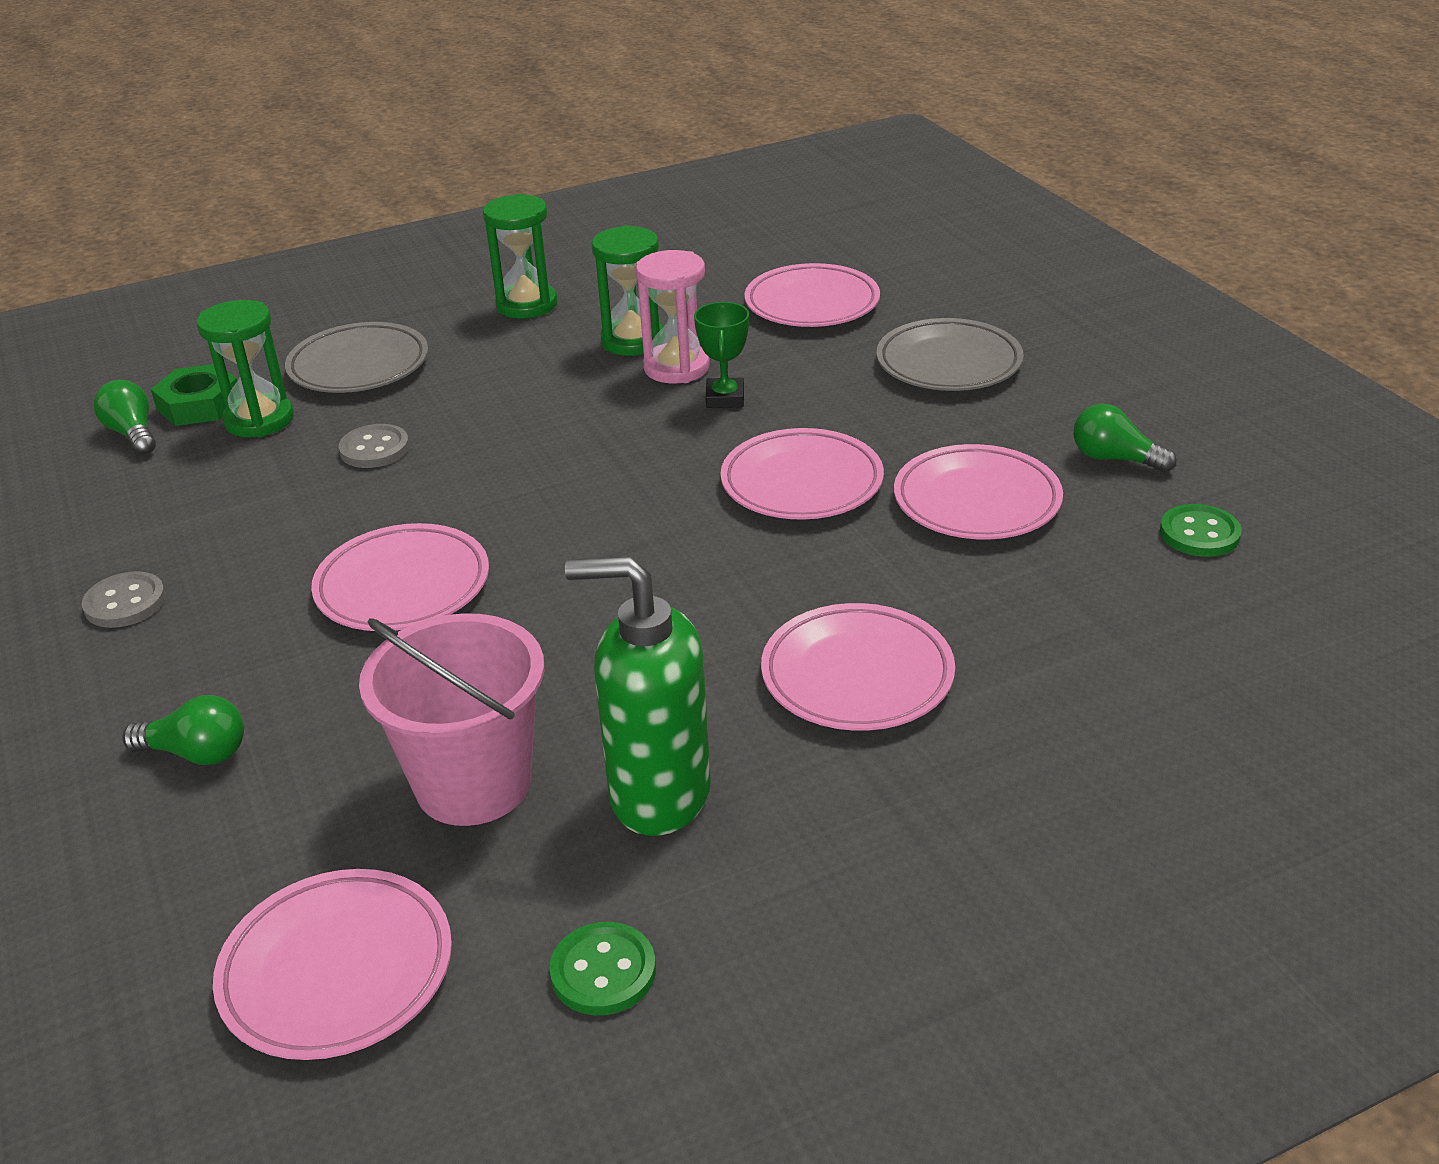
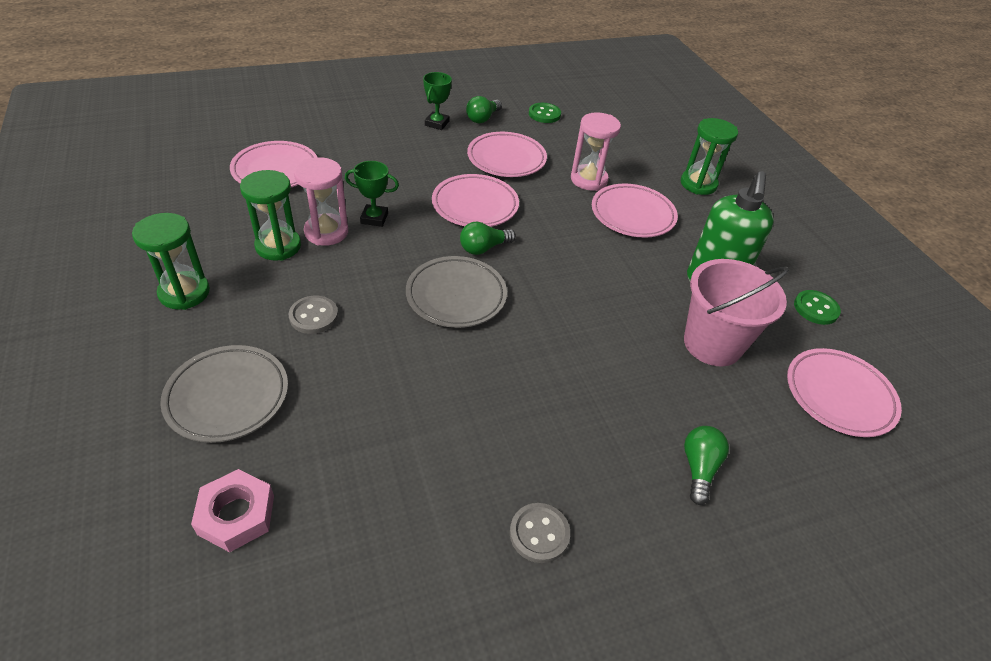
camera: 90 degrees left, 10 degrees up
green light bulb [94,380,156,455] -> green light bulb moved to [460,222,516,255]
green nut [151,364,237,426] -> pink nut [191,469,274,552]
green hourglass [196,300,294,437] -> green hourglass moved to [681,118,738,195]
pink plate [311,523,489,631] -> none
grey button [338,424,409,468] -> grey button moved to [289,296,338,334]
grey plate [876,318,1024,391] -> grey plate moved to [406,256,507,328]
none -> green trophy [423,72,452,130]
none -> pink hourglass [571,112,621,191]

